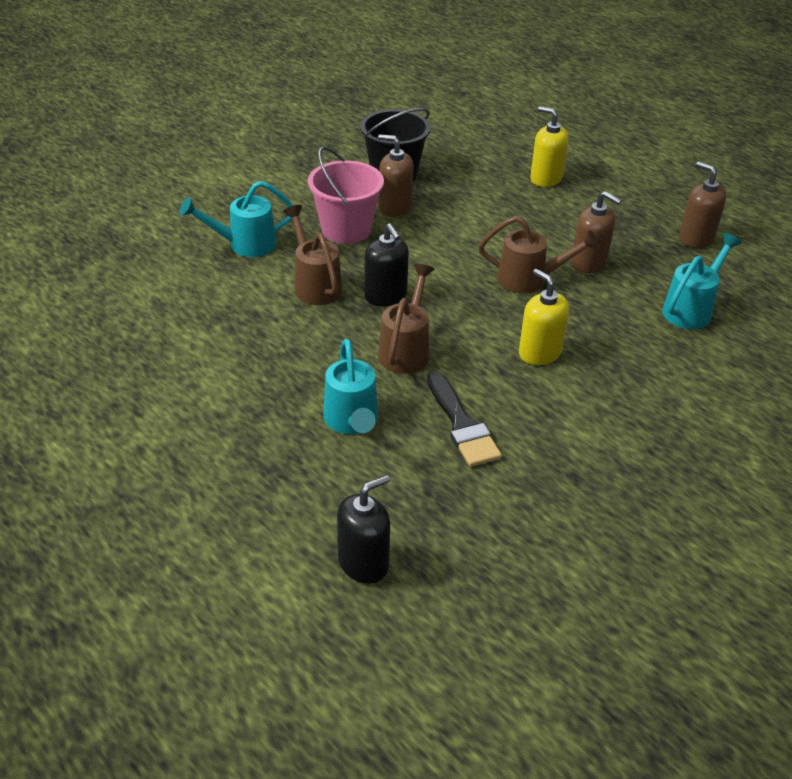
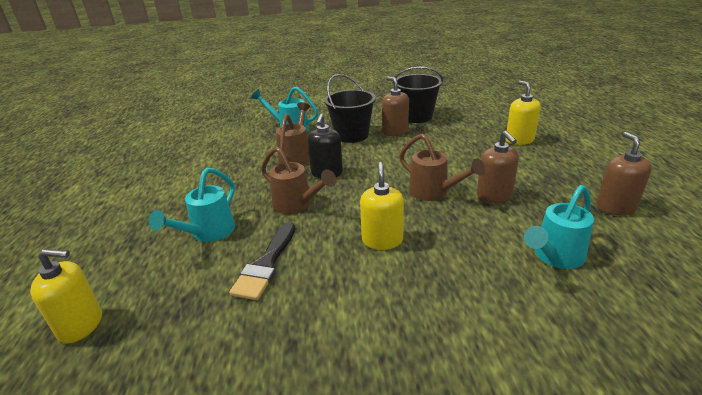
camera: 40 degrees right, 10 degrees down
pink bucket [308,146,384,244] -> black bucket [324,74,376,143]
black soap dispenser [337,475,390,584] -> yellow soap dispenser [30,249,102,344]
brown watering can [378,264,434,374] -> brown watering can turned 75 degrees clockwise [261,147,337,214]
turquoise watering can [662,233,742,329] -> turquoise watering can turned 150 degrees clockwise [524,185,594,269]

